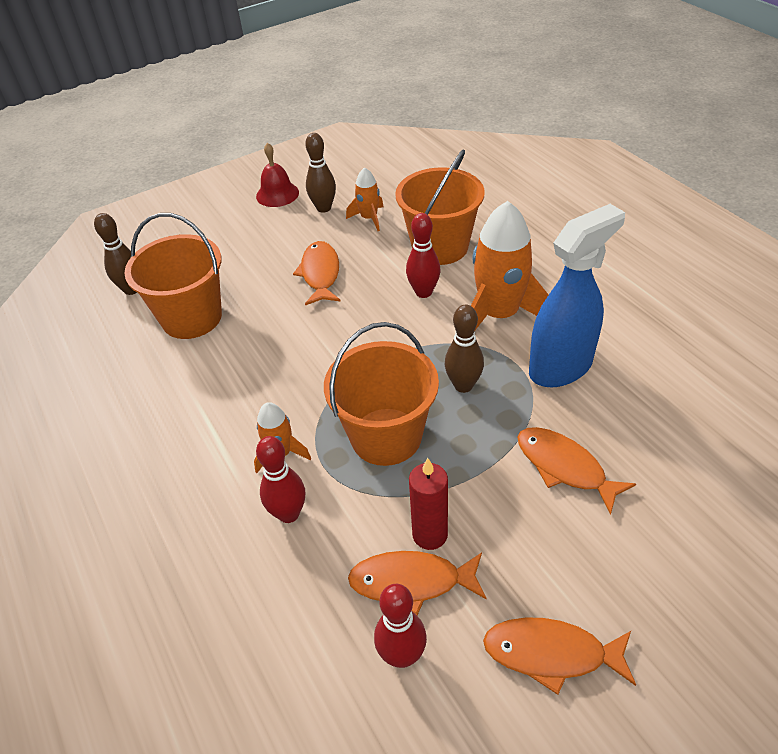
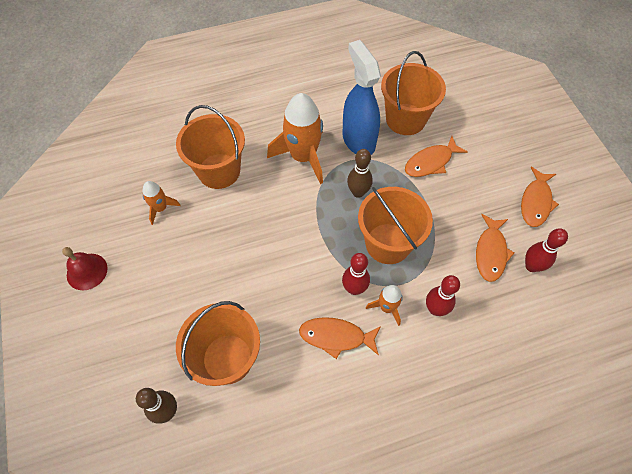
camera: 80 degrees left, 15 degrees up
orange fish [293,241,341,305] -> orange fish moved to [299,317,381,359]
brown bowling pin [305,133,336,213] -> none
red bowling pin [406,213,440,298] -> red bowling pin moved to [342,253,370,295]
red candle [409,458,448,550] -> none
none -> orange bucket [381,51,446,135]

